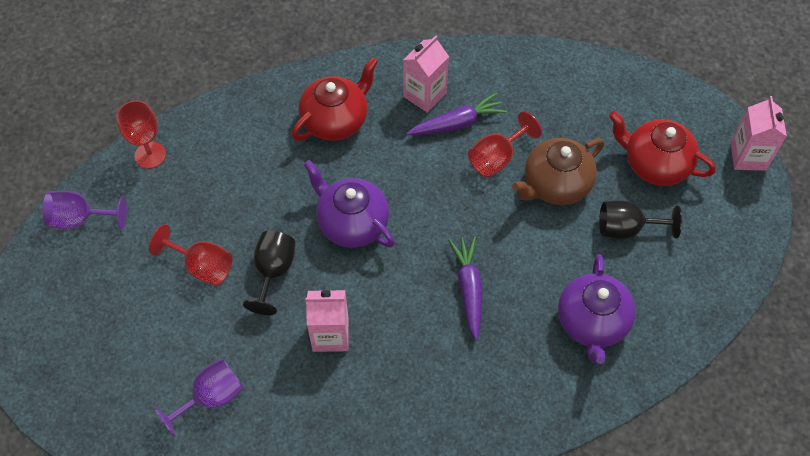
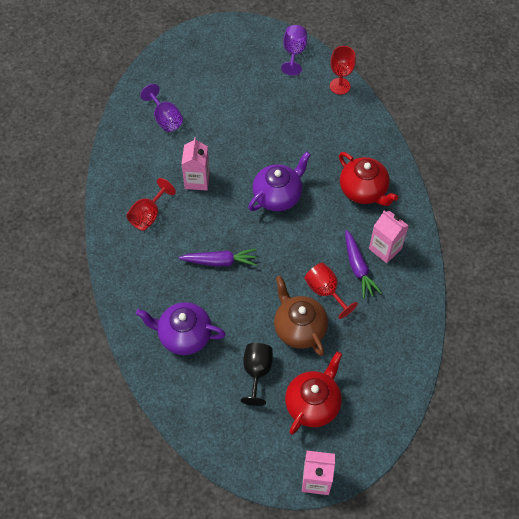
camera: 95 degrees right, 0 degrees up
red goblet [149,224,233,285] -> red goblet moved to [126,178,176,231]
black goblet [243,231,296,315] -> none

